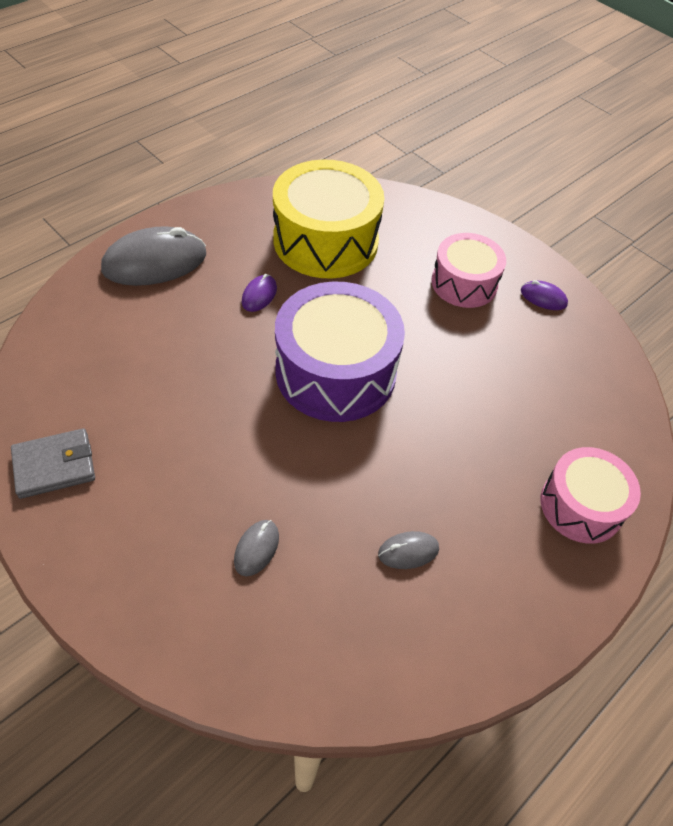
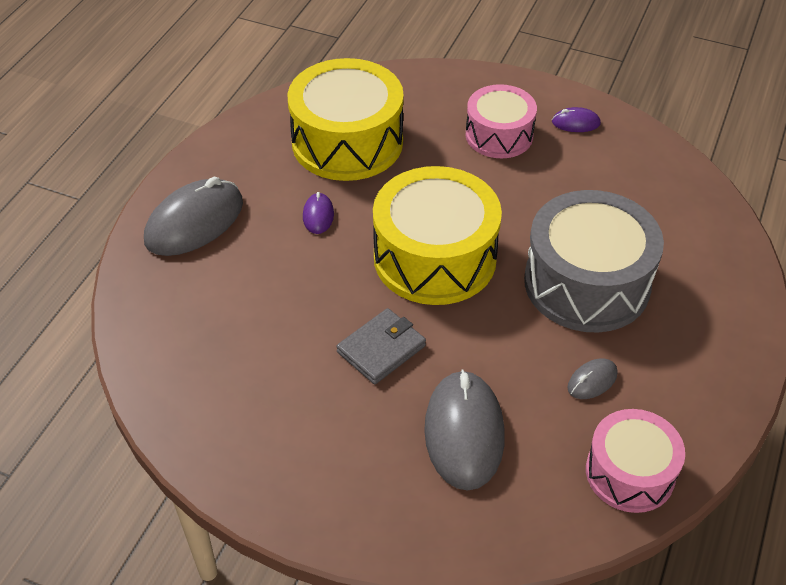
camera: 20 degrees left, 5 degrees down
grey wallet [11,428,95,499] -> grey wallet moved to [336,308,426,384]
grey mouse [234,520,279,576] -> grey mouse [424,370,505,491], size x2.15
purple drum [275,281,405,422] -> yellow drum [373,166,502,305]
pink drum [541,447,641,544] -> pink drum moved to [586,409,685,513]
none -> grey drum [524,190,664,332]

